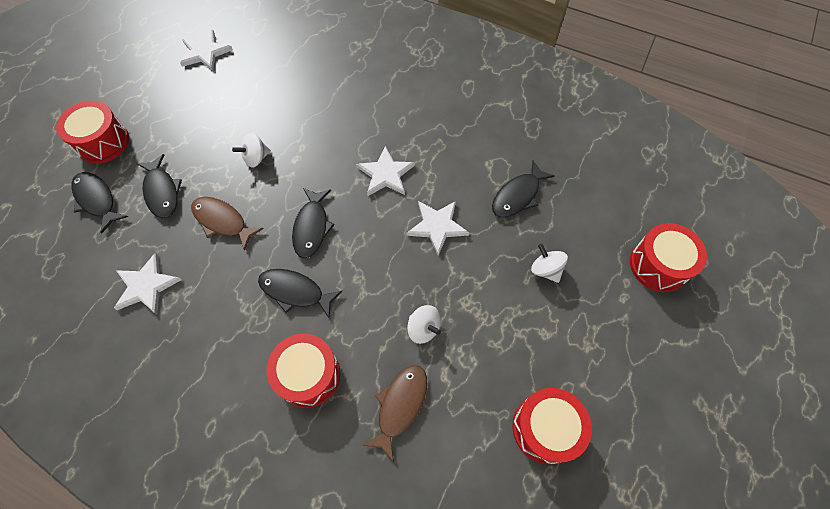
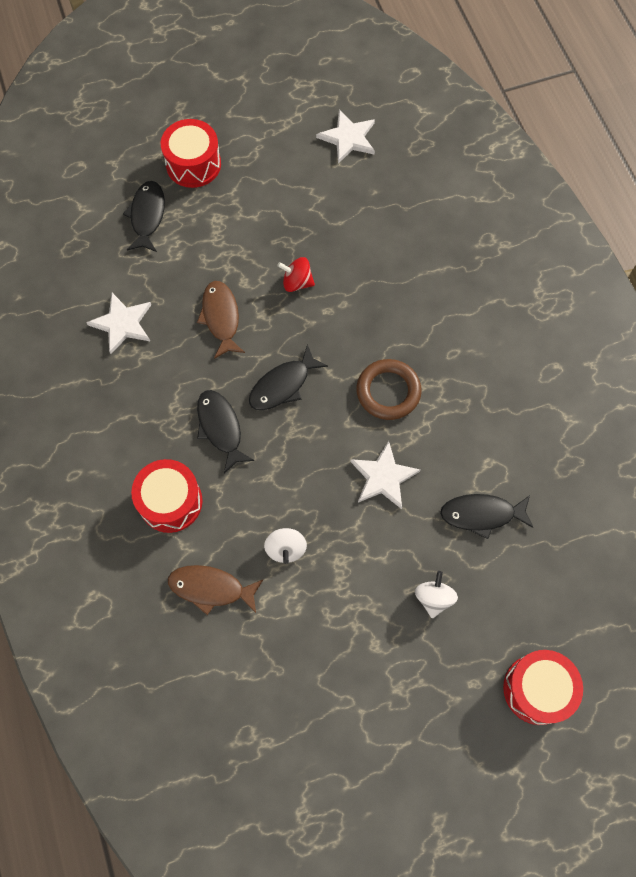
camera: 45 degrees right, 5 degrees up
black fish [136,154,182,218] -> none
white spinning top [232,132,271,167] -> red spinning top [277,257,315,292]
white star [356,146,415,196] -> brown ring [356,359,422,420]
brown fish [362,365,427,462] -> brown fish turned 150 degrees counterclockwise [168,565,264,615]
red drum [513,388,592,464] -> none

